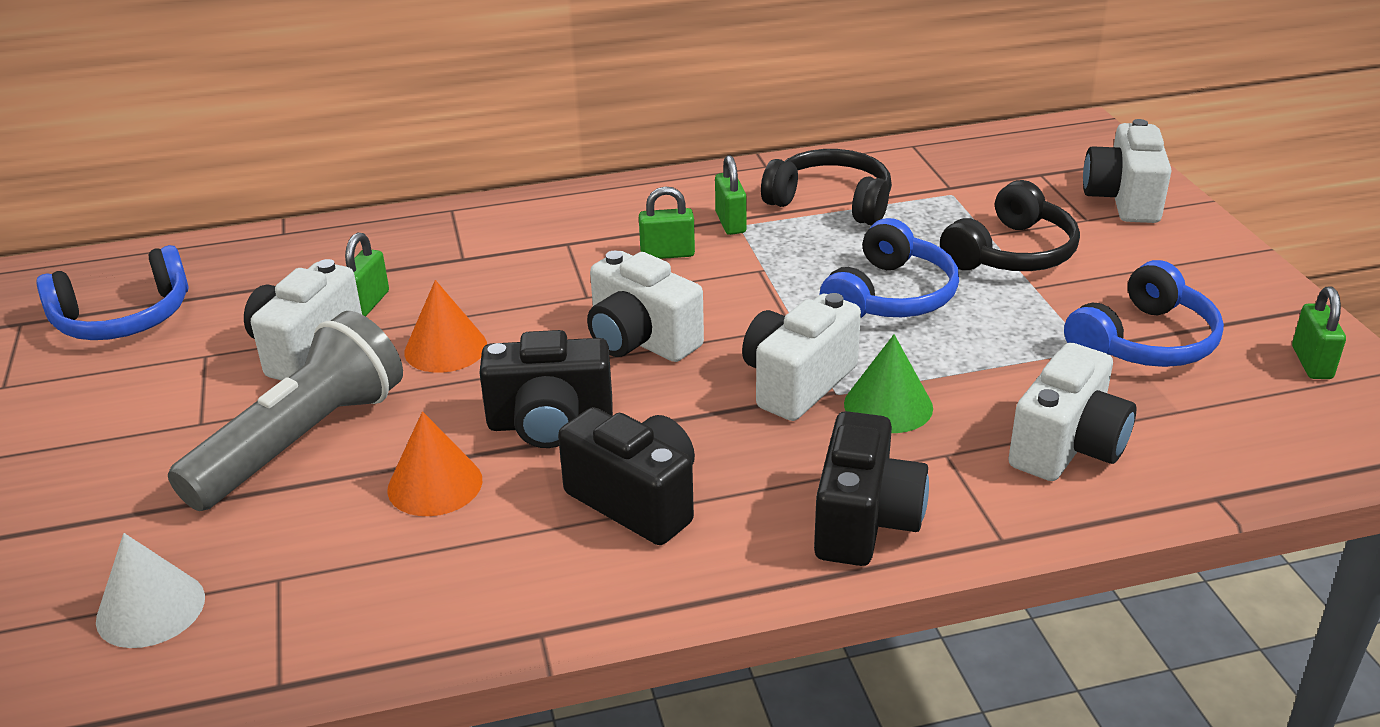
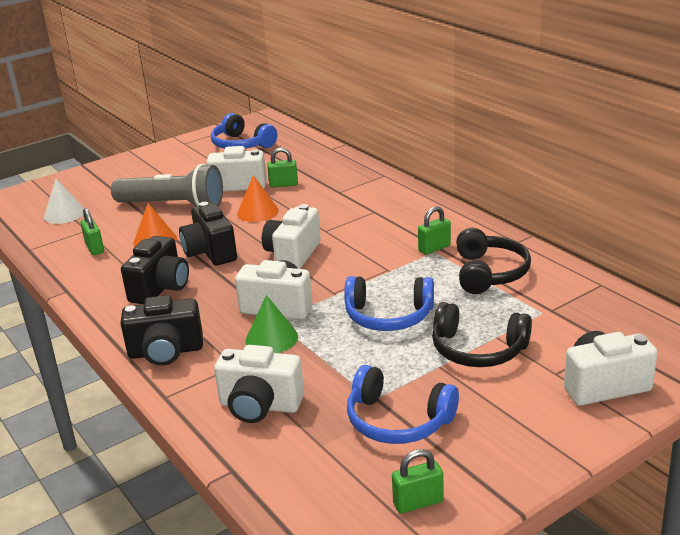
camera: 70 degrees right, 5 degrees down
green padlock [639,186,695,259] -> green padlock moved to [80,208,104,255]

